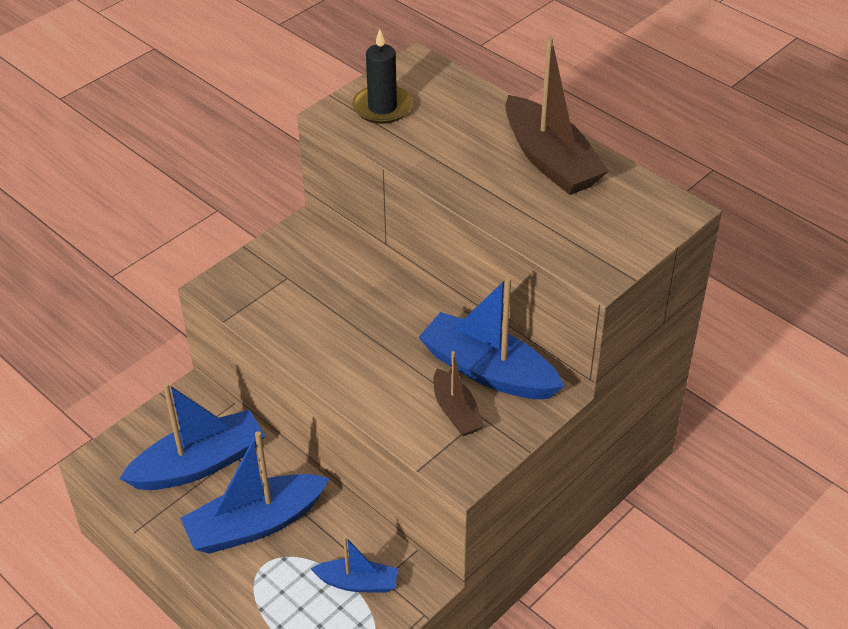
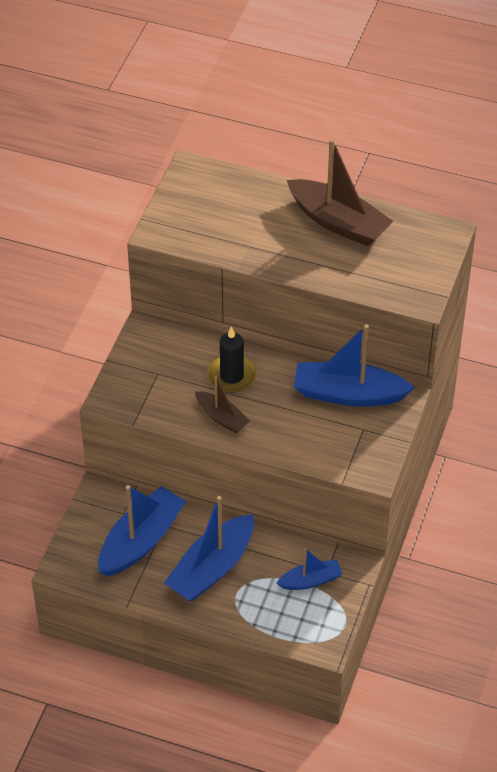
camera: 25 degrees left, 5 degrees up
black candle [352,29,413,124] -> black candle moved to [207,326,257,393]
brown boat [433,351,484,436] -> brown boat moved to [195,376,250,433]

